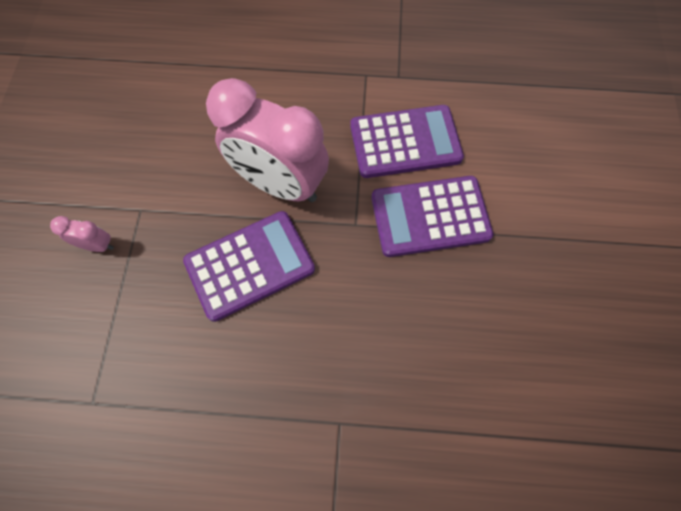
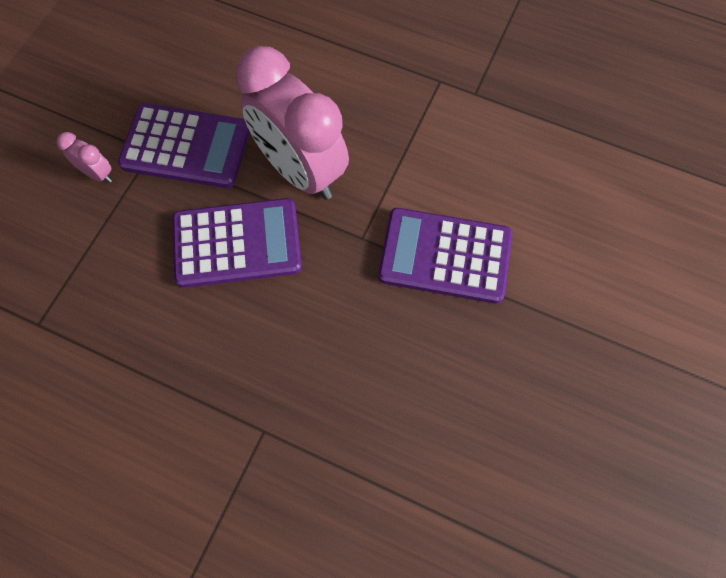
camera: 20 degrees right, 0 degrees up
purple calculator [350,105,464,178] -> purple calculator moved to [118,103,250,188]

